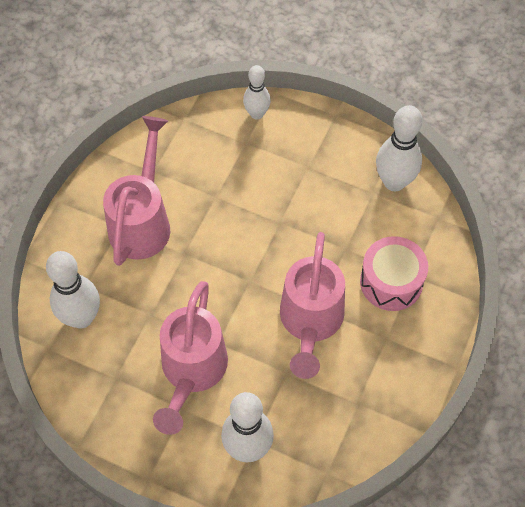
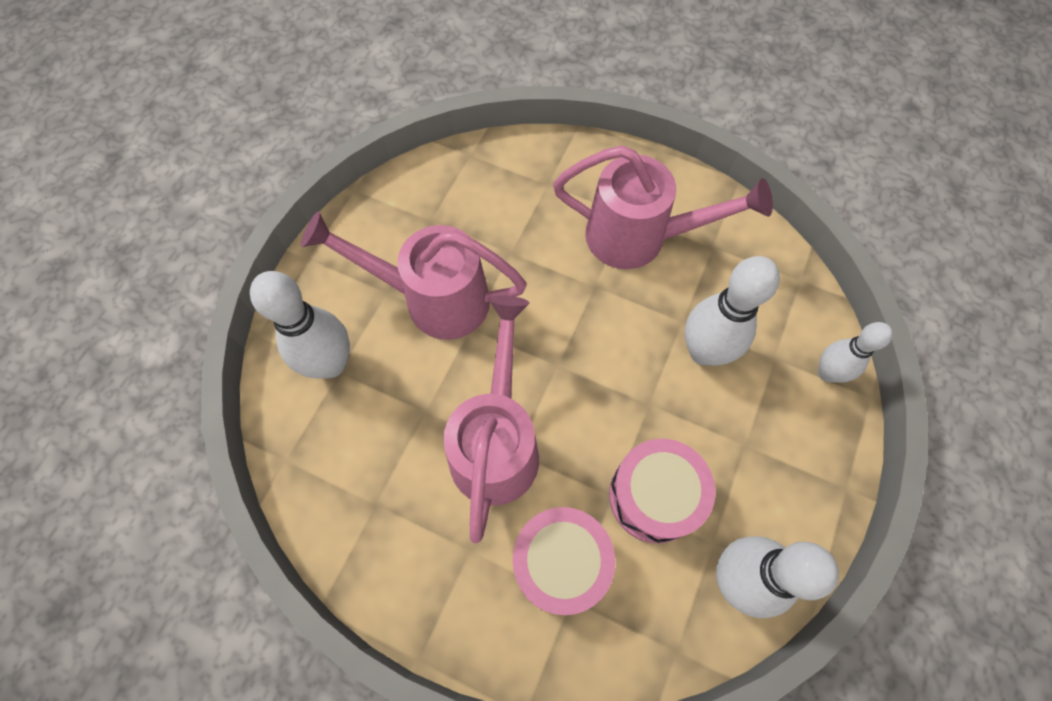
camera: 90 degrees right, 5 degrees up
white bowling pin [46,251,100,328] -> white bowling pin moved to [685,256,780,366]
pink watering can [280,232,345,379] -> pink watering can turned 90 degrees clockwise [443,296,539,543]
none -> pink drum [609,439,715,544]

